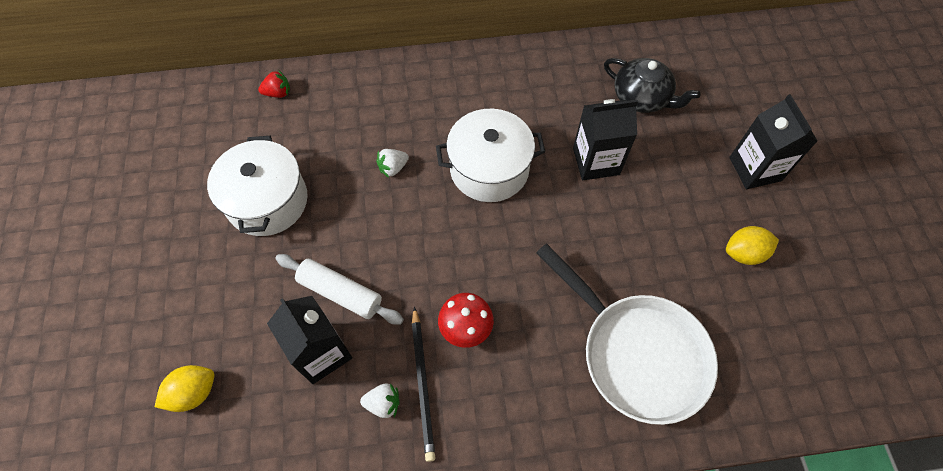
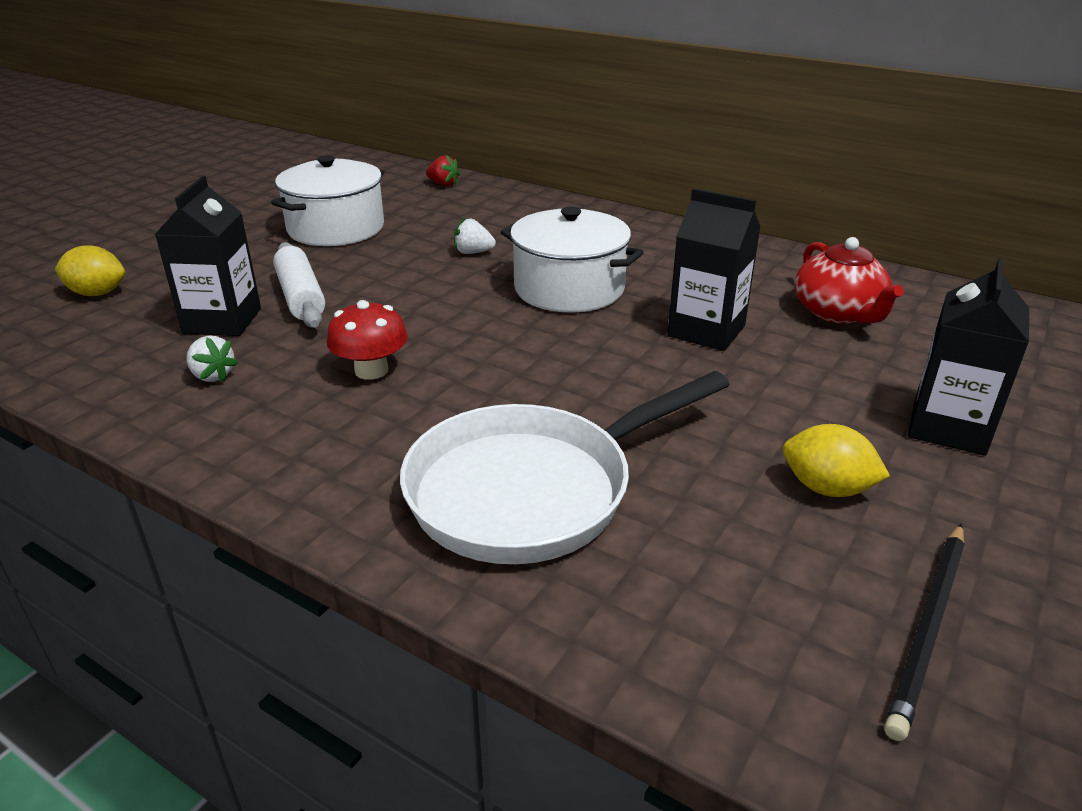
camera: 40 degrees right, 30 degrees down
black pencil [412,307,435,462] -> black pencil moved to [884,524,965,741]
white pan [536,244,718,425] -> white pan turned 60 degrees clockwise [400,371,730,564]
black teapot [604,58,701,113] -> red teapot [795,237,904,324]

